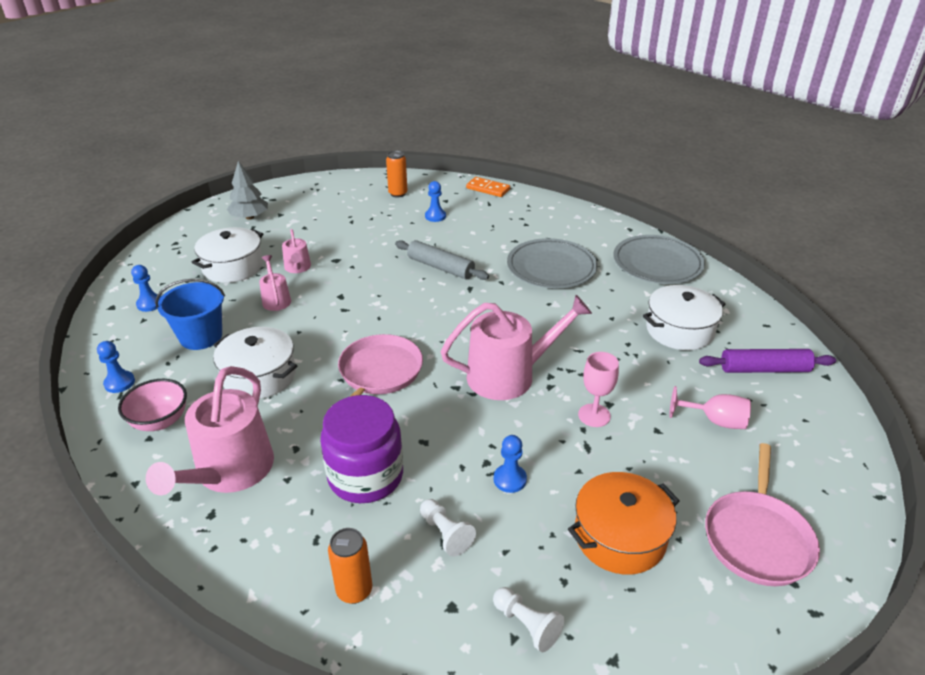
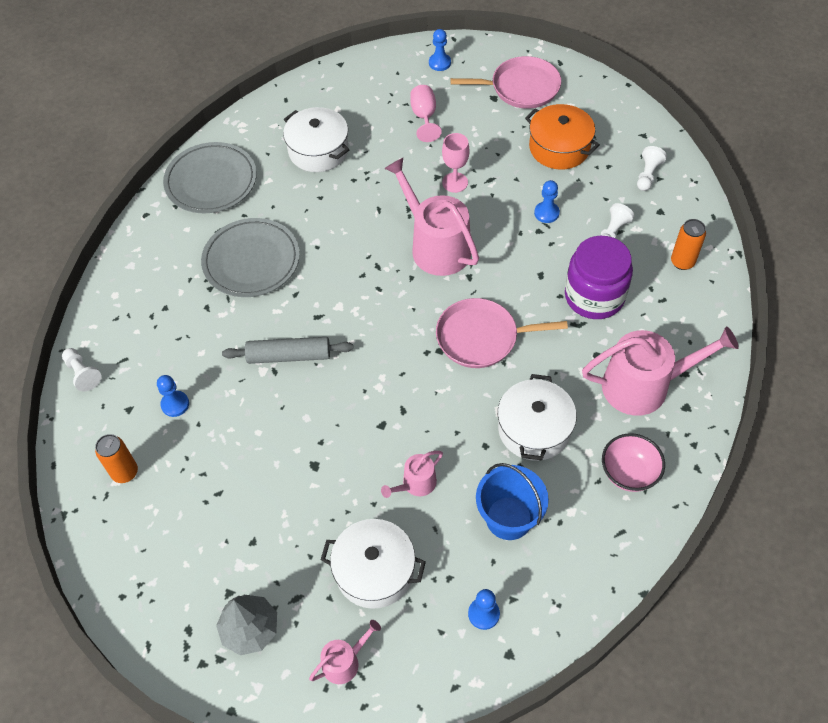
camera: 110 degrees left, 20 degrees up
blue pawn [97,341,135,393] -> blue pawn moved to [429,29,451,71]
pink watering can [282,229,311,273] -> pink watering can moved to [309,620,381,684]
grey rolling pin [395,240,489,280] -> grey rolling pin turned 75 degrees clockwise [222,337,353,364]
orange domino [466,177,510,197] -> white pawn [62,348,102,392]
purple rolling pin [699,349,836,373] -> none

